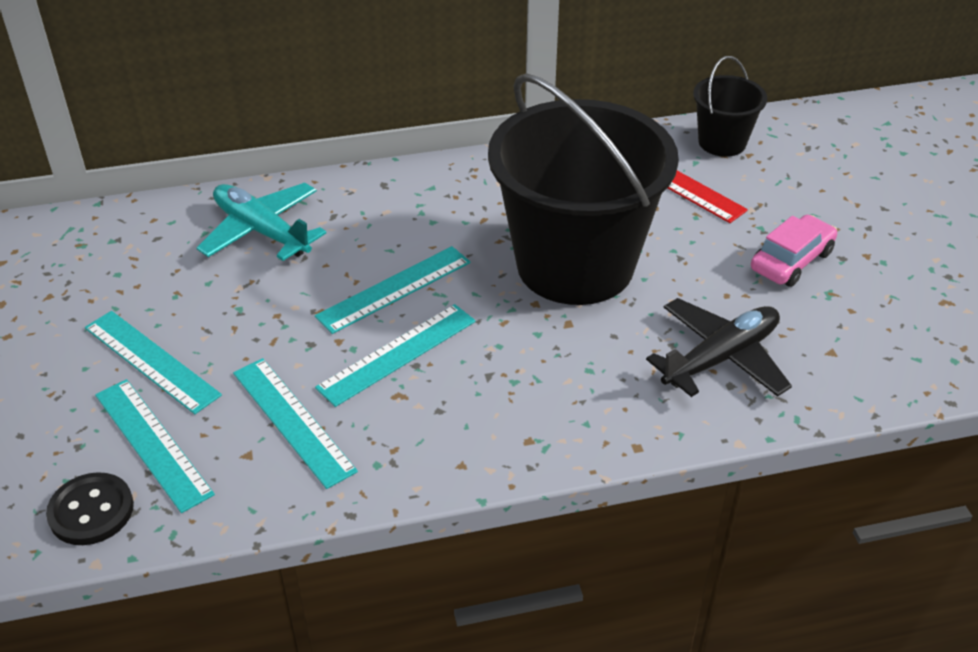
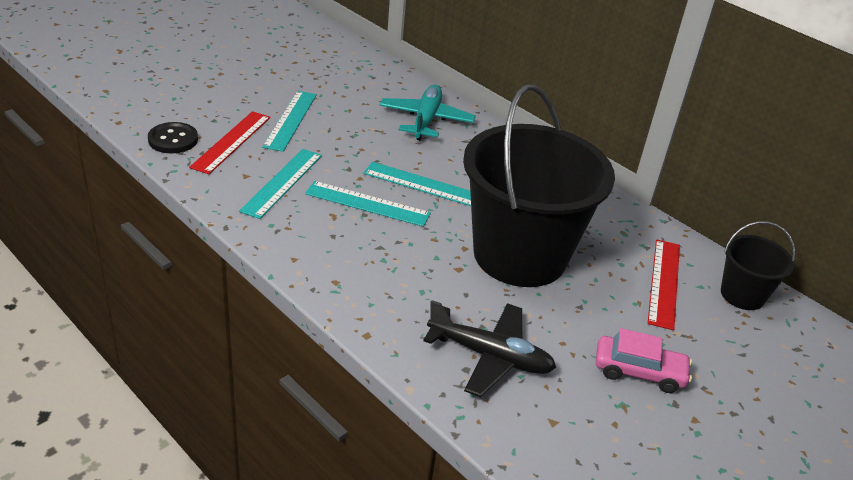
camera: 55 degrees right, 5 degrees down
turquoise ruler [95,379,215,513] -> red ruler [189,111,271,174]

